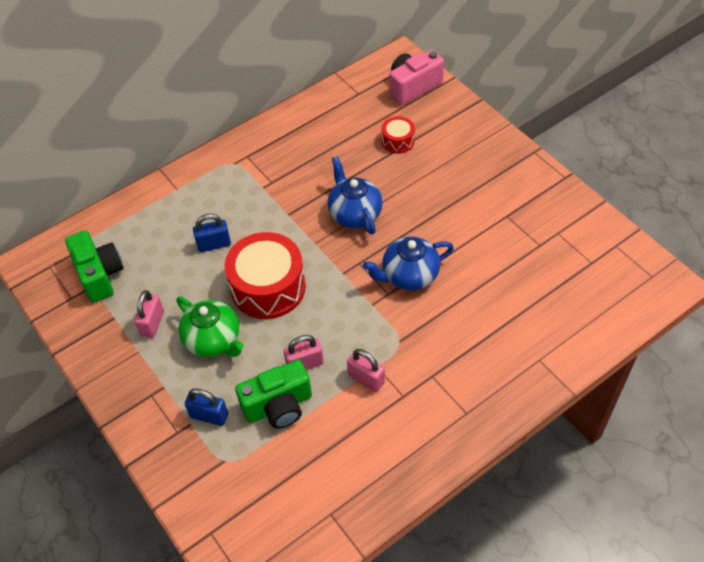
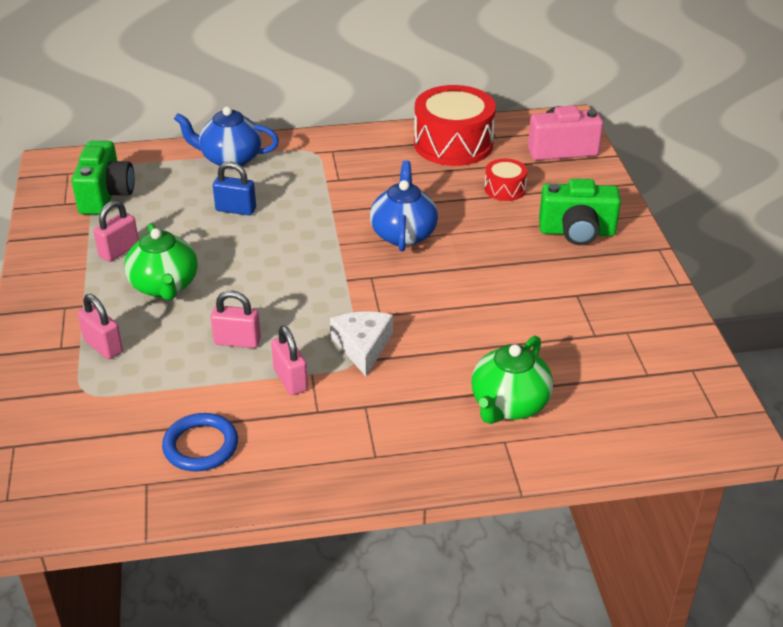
camera: 25 degrees right, 15 degrees down
blue padlock [185,388,228,426] -> pink padlock [78,294,123,359]
red drum [225,232,306,319] -> red drum moved to [414,85,496,166]
green camera [235,360,312,429] -> green camera moved to [539,179,621,245]
blue teapot [363,236,454,290] -> blue teapot moved to [174,106,279,169]
none -> blue ring [162,413,238,472]
none -> white cheese [330,311,393,376]
none -> green teapot [471,336,553,424]

